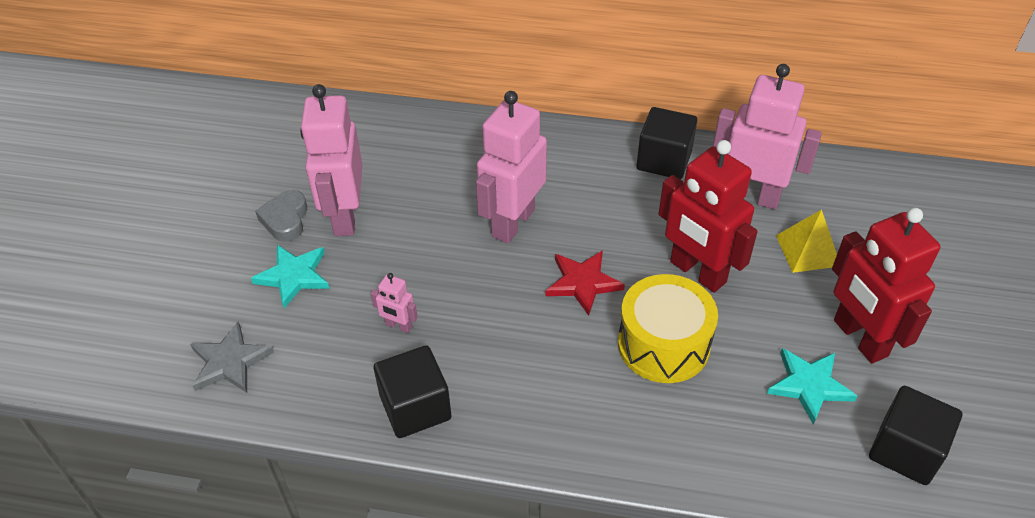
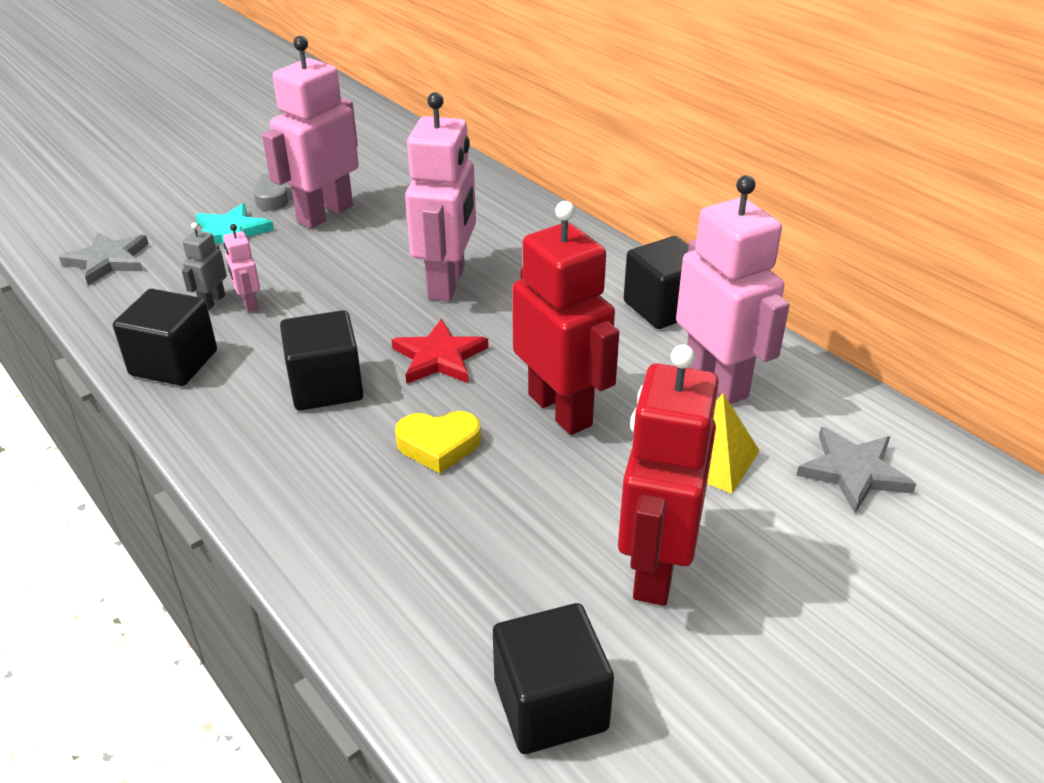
camera: 40 degrees right, 10 degrees down
pink robot [476,91,547,243] -> pink robot turned 120 degrees clockwise [405,92,476,301]
yellow drum [618,274,718,383] -> yellow heart [395,411,481,473]
red robot [658,140,758,293] -> red robot turned 150 degrees clockwise [512,201,619,435]
turquoise star [767,348,857,425] -> none
none -> grey robot [182,222,227,310]
none -> black cube [280,310,363,411]
none -> grey star [796,427,916,513]

